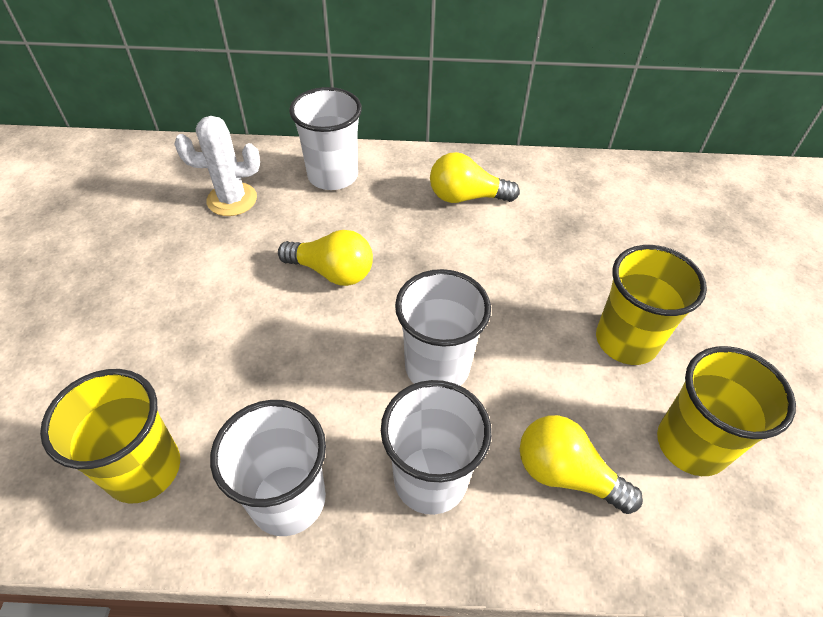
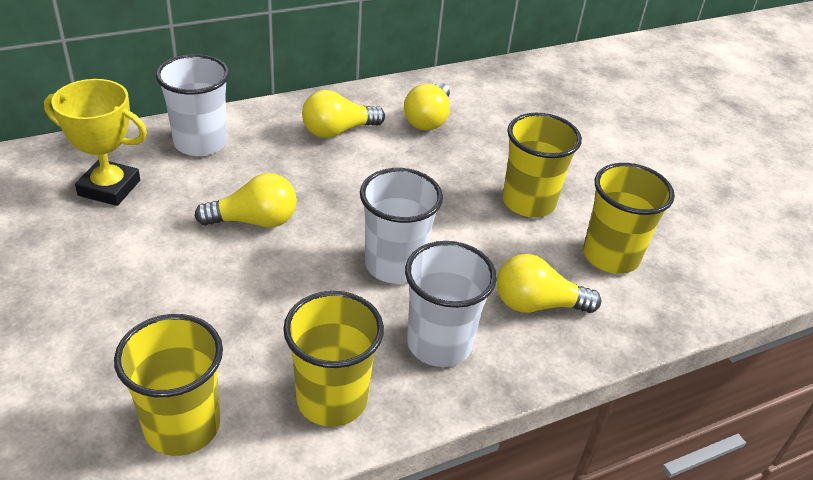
camera: 30 degrees left, 10 degrees down
white cactus [174,116,260,216] -> yellow trophy [44,79,147,206]
white cup [210,400,326,536] -> yellow cup [283,291,384,427]
none -> yellow light bulb [404,83,450,130]

